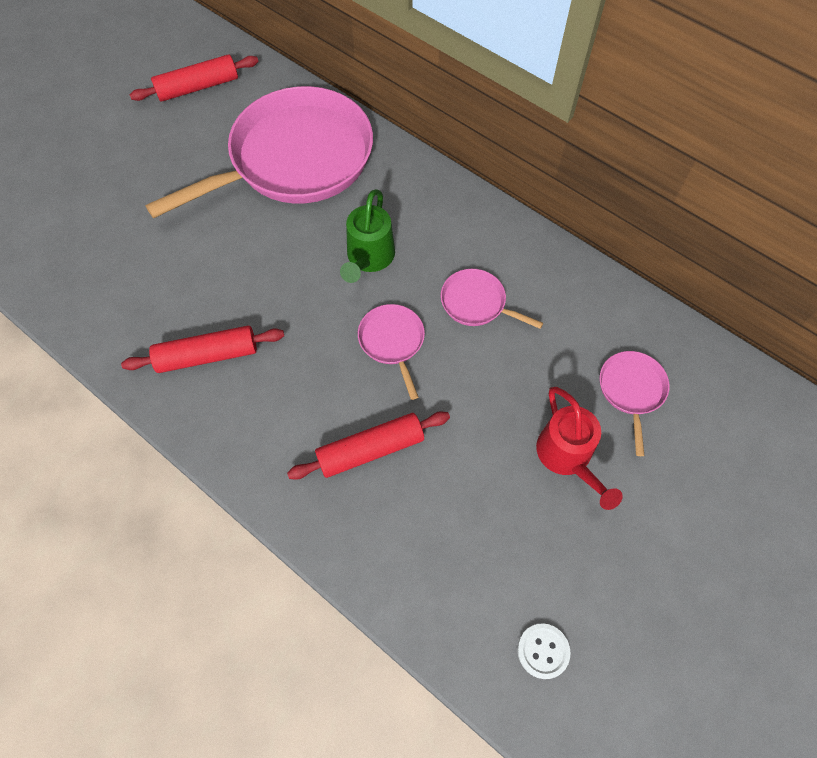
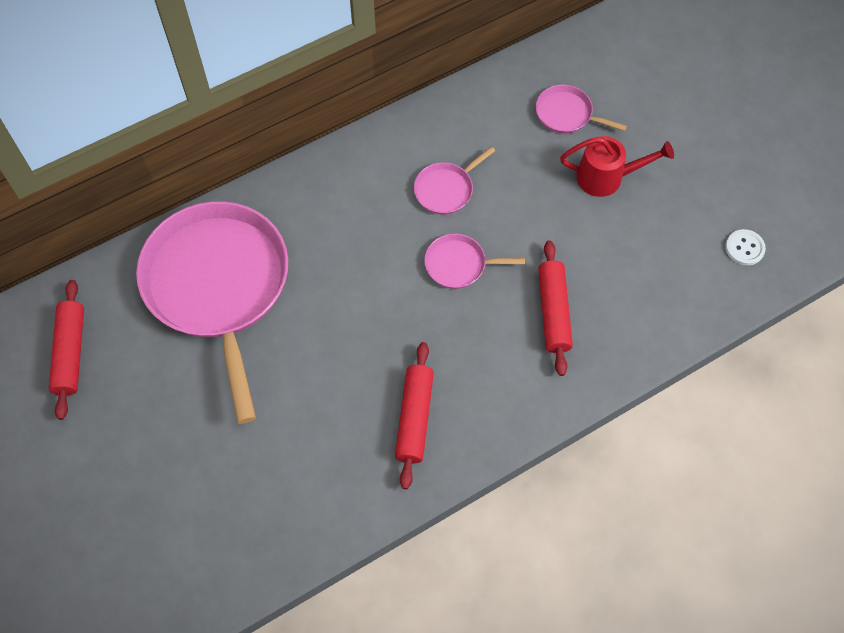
camera: 70 degrees left, 0 degrees up
green watering can [340,189,395,283] -> none

